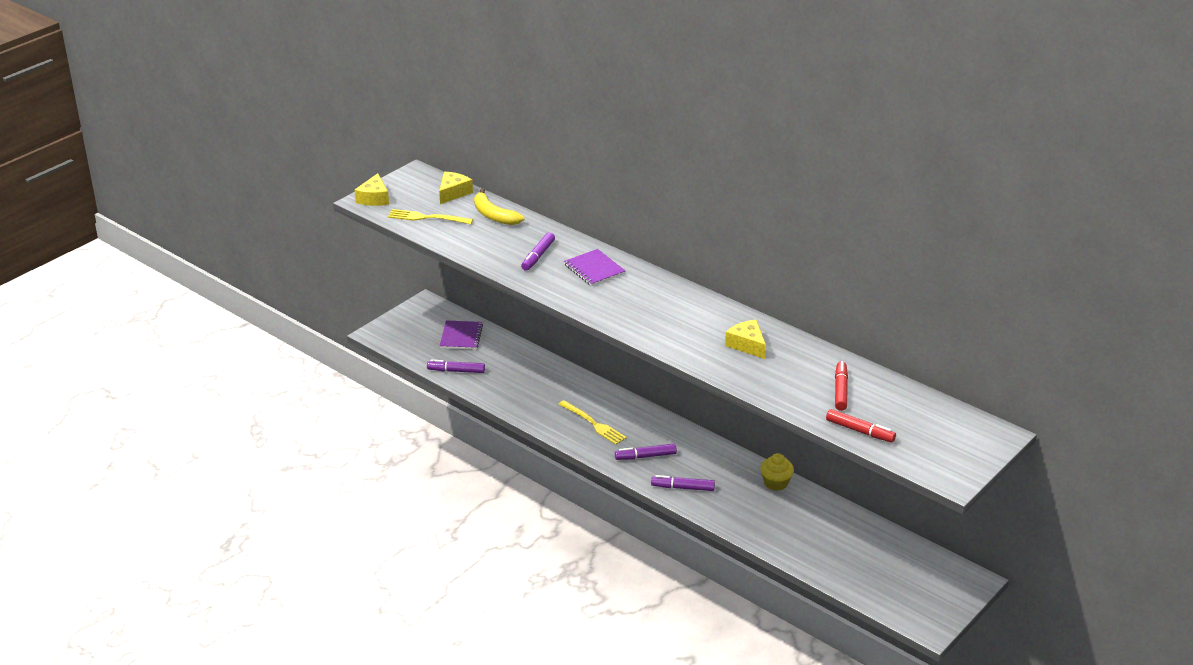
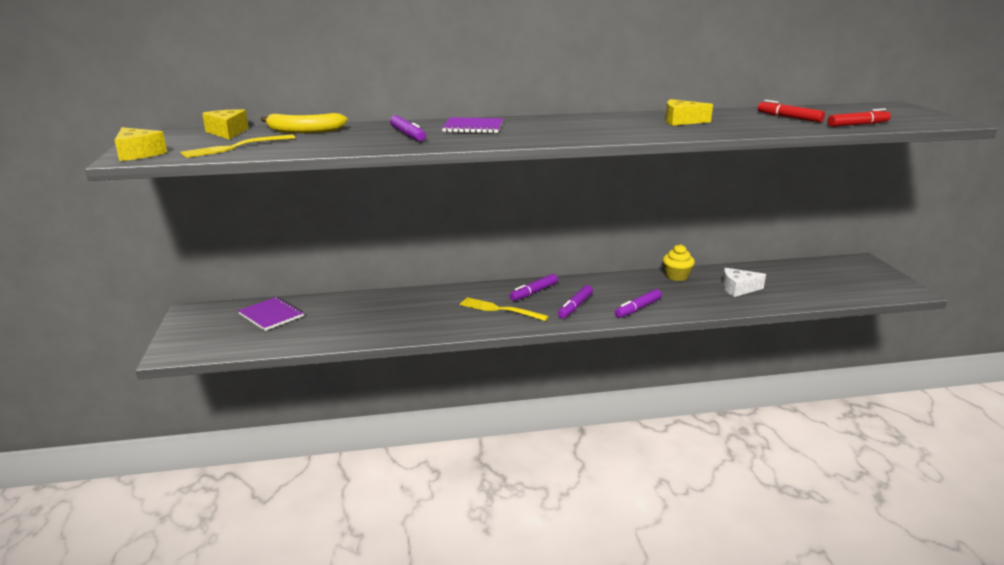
camera: 50 degrees left, 10 degrees down
purple marker [427,360,485,373] -> purple marker moved to [509,274,558,301]
yellow fork [558,400,627,445] -> yellow fork turned 150 degrees counterclockwise [460,297,549,321]
none -> white cheese [722,268,766,297]

